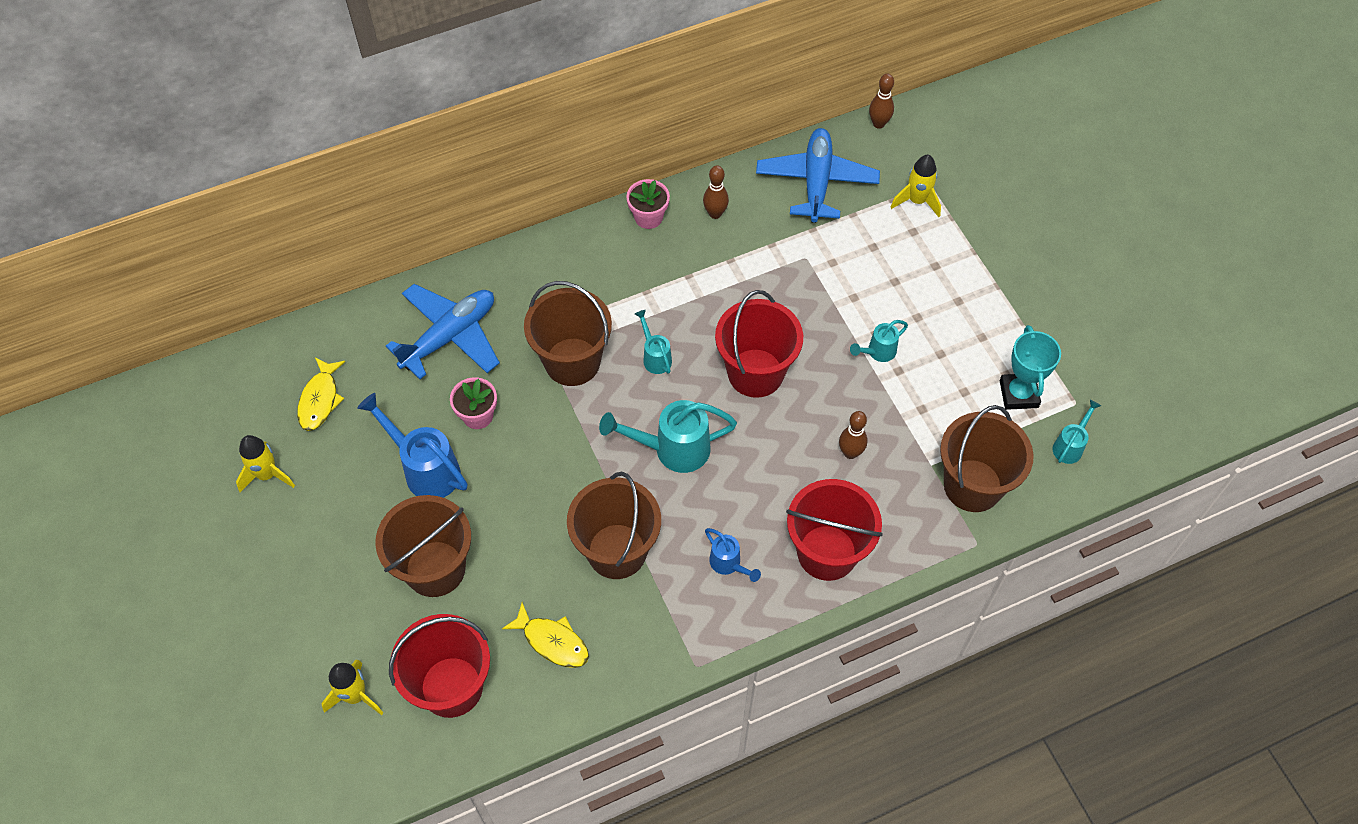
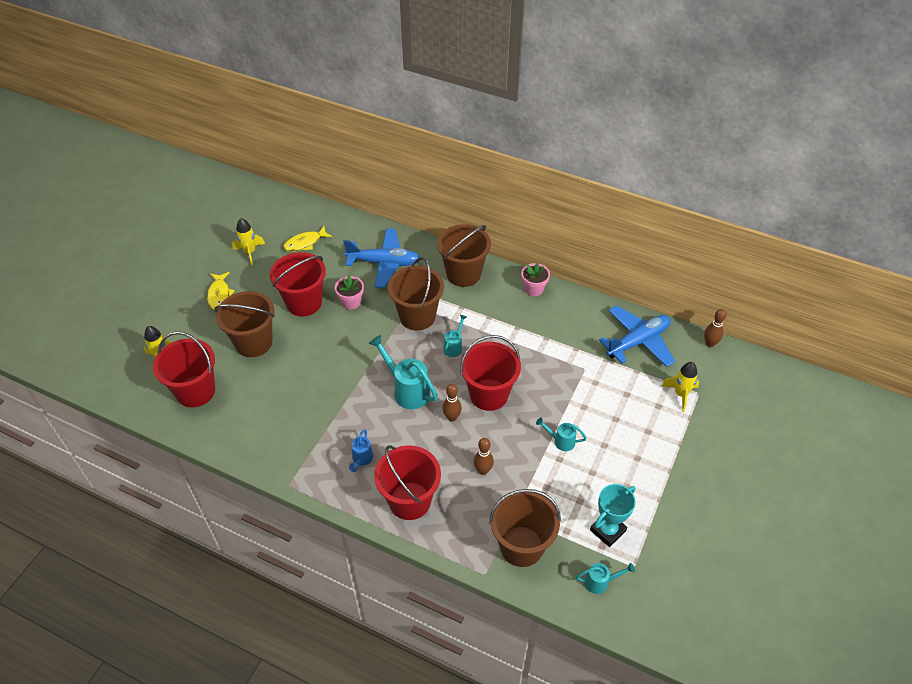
camera: 50 degrees right, 10 degrees down
blue watering can [357,393,467,498] -> red bucket [270,252,326,316]
yellow fish [502,603,589,668] -> yellow fish moved to [207,272,235,311]
brown bucket [567,472,661,579] -> brown bucket moved to [437,224,491,287]
brown bowling pin [703,165,729,219] -> brown bowling pin moved to [442,384,462,422]

